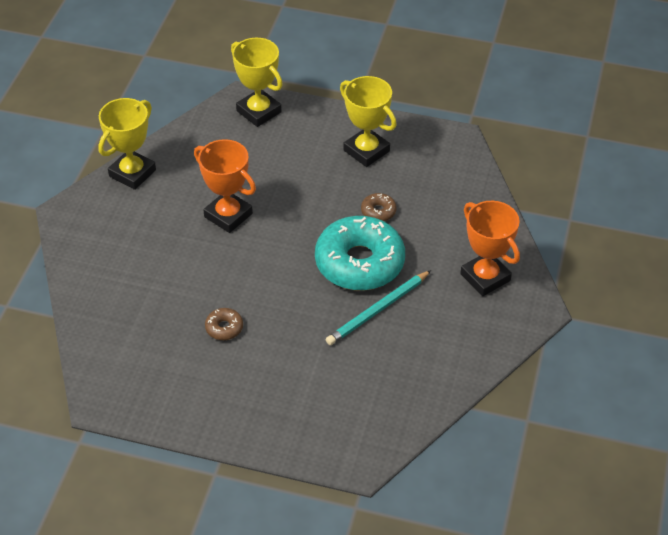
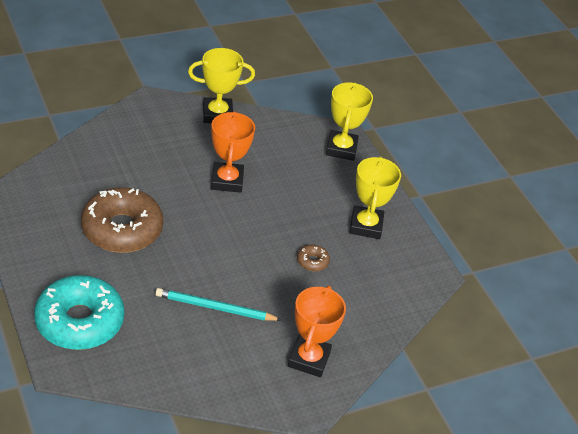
camera: 45 degrees right, 5 degrees down
brown donut [205,308,243,340] -> brown donut [81,187,163,253], size x2.45
turquoise donut [315,216,405,291] -> turquoise donut moved to [34,275,124,350]

